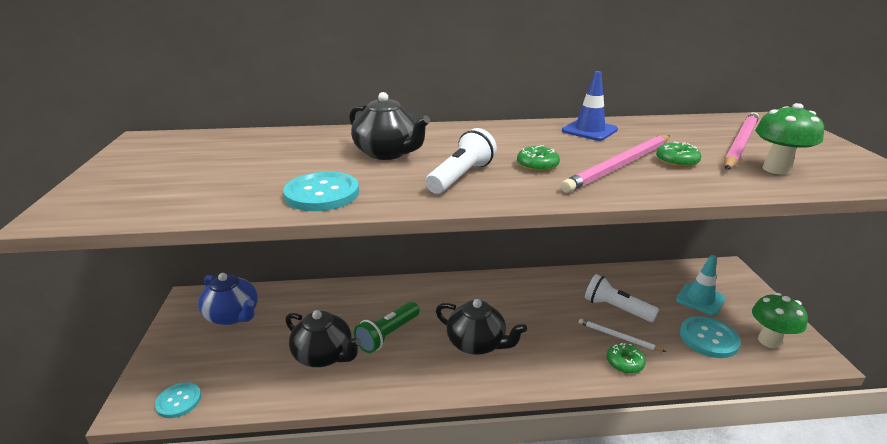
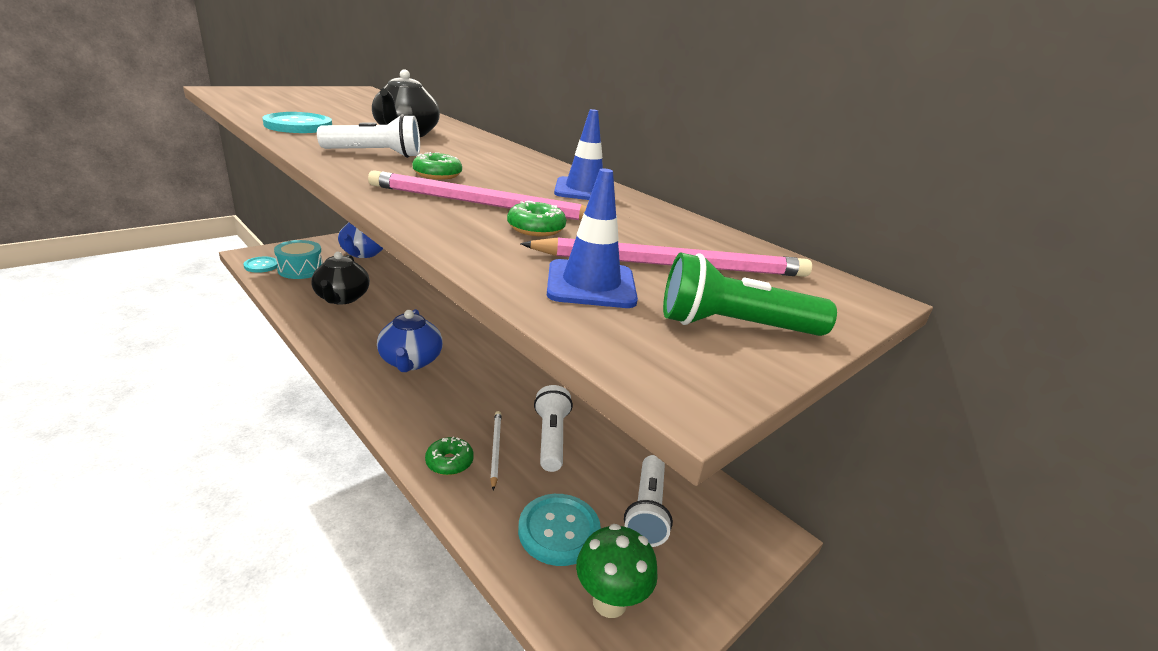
camera: 50 degrees right, 0 degrees up
green flashlight [354,302,420,353] -> green flashlight moved to [663,252,837,336]
black teapot [436,299,527,355] -> blue teapot [377,309,443,372]
turquoise traffic cone [676,255,725,316] -> white flashlight [624,455,673,547]
green mushroom [755,103,824,175] -> blue traffic cone [547,168,638,308]
none -> turquoise drum [274,240,323,279]

